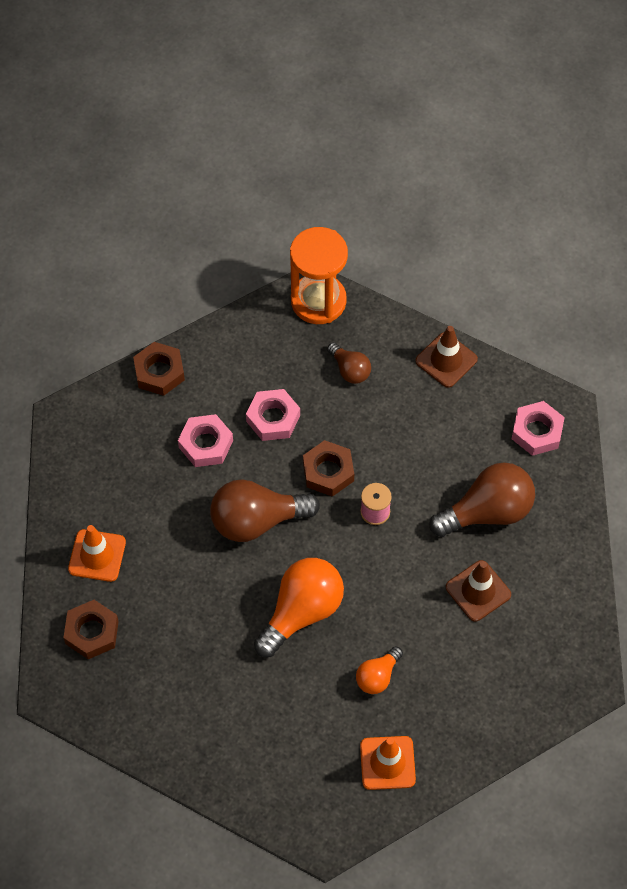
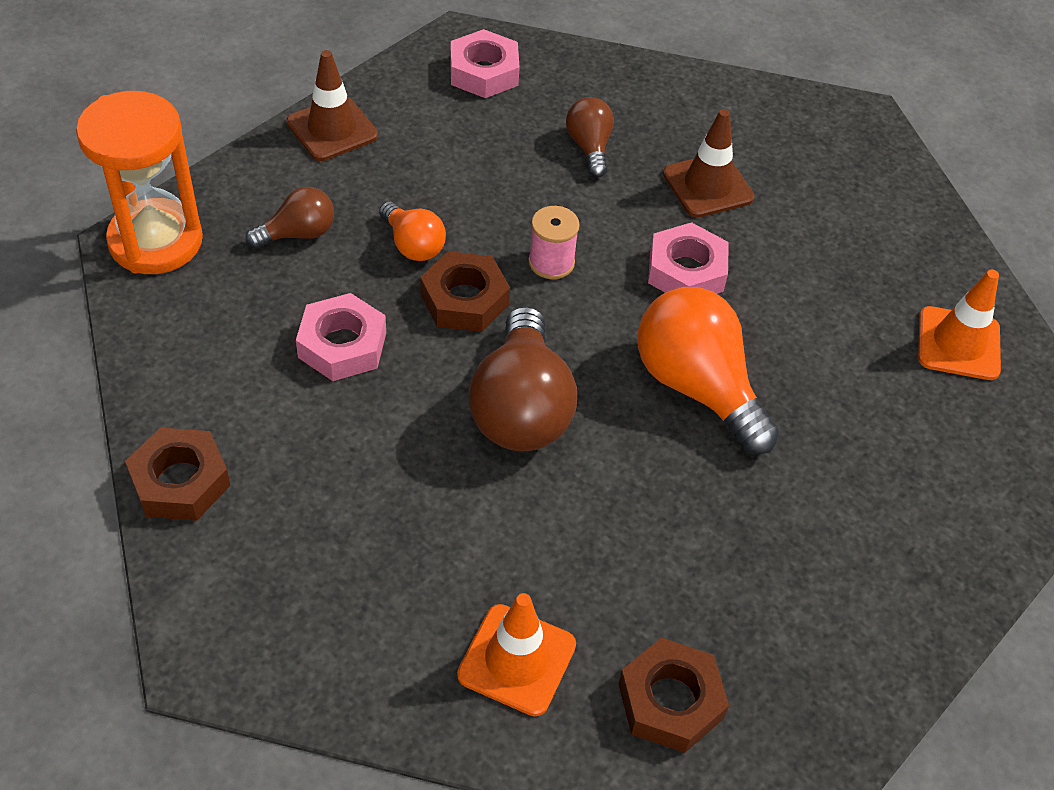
camera: 80 degrees left, 10 degrees down
pink nut [178,414,233,467] -> pink nut moved to [648,222,729,294]
orange light bulb [356,646,403,694] -> orange light bulb moved to [379,201,446,261]
brown light bulb [429,463,535,537] -> brown light bulb [566,97,614,178], size x0.54

